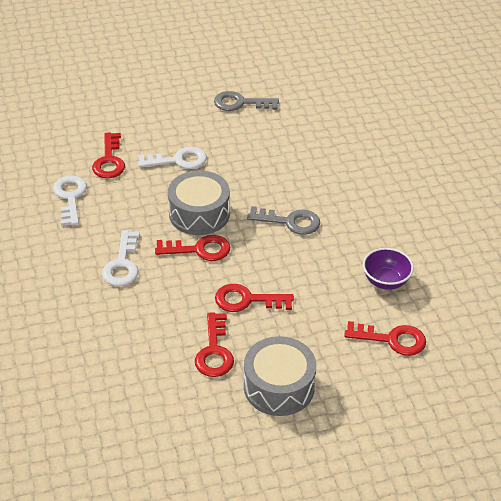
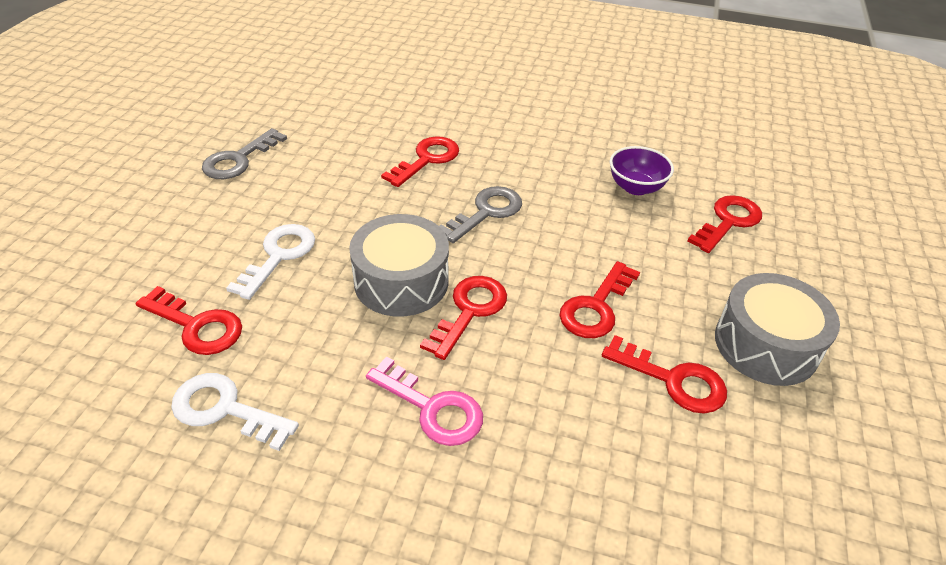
camera: 60 degrees left, 0 degrees up
white key [102,230,140,286] -> pink key [366,356,483,446]
none -> red key [381,136,459,187]

